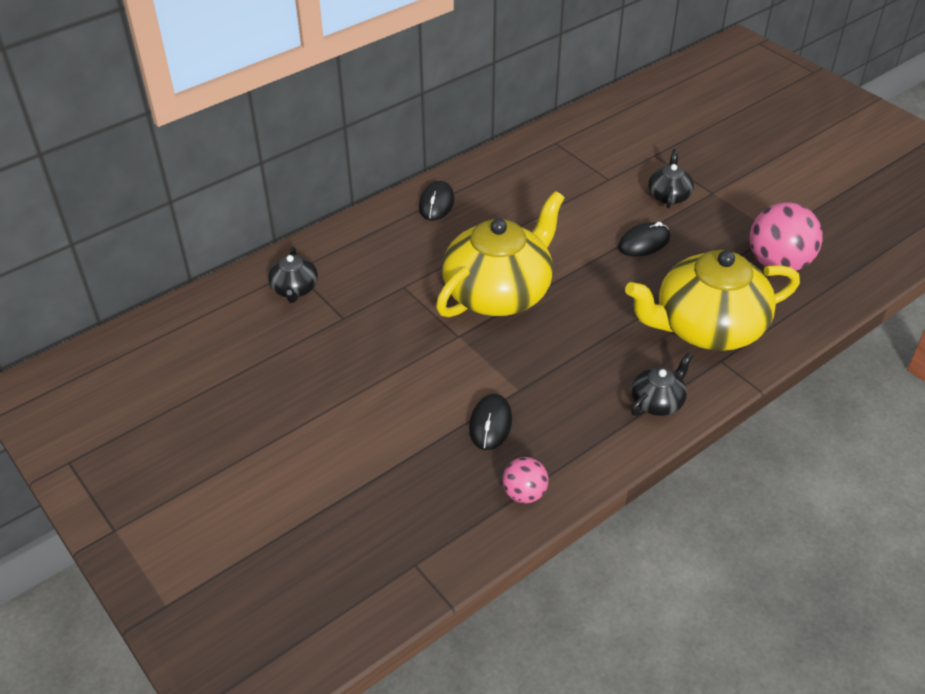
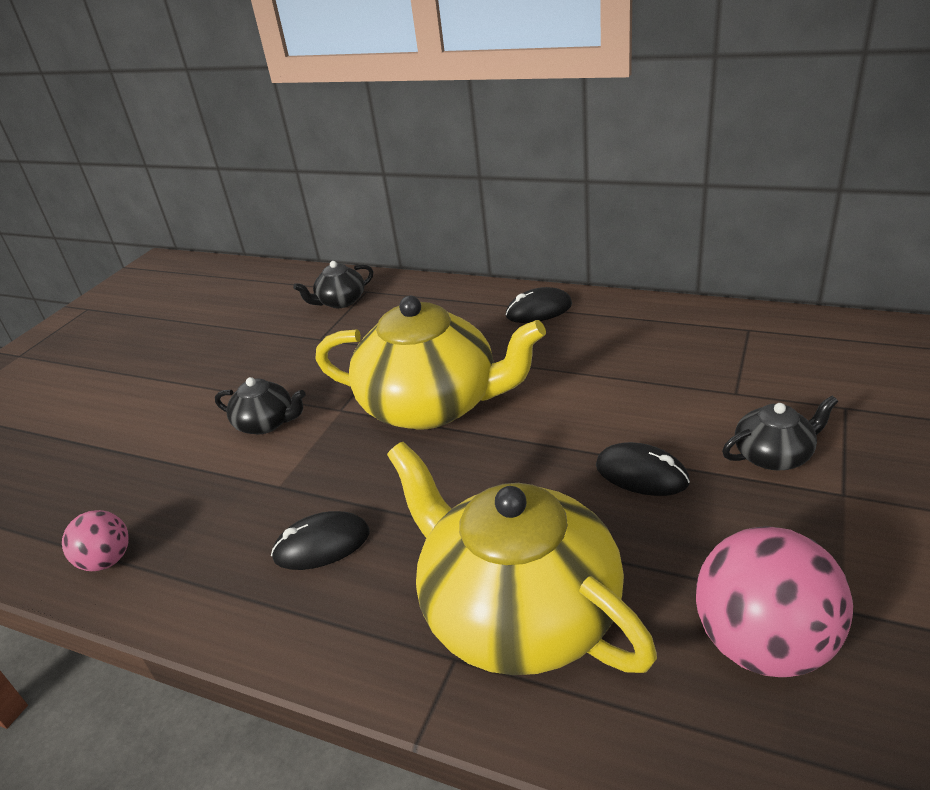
camera: 65 degrees right, 10 degrees down
black mouse [469,394,512,450] -> black mouse moved to [271,511,369,570]
black teapot [631,353,693,416] -> black teapot moved to [215,377,306,434]

